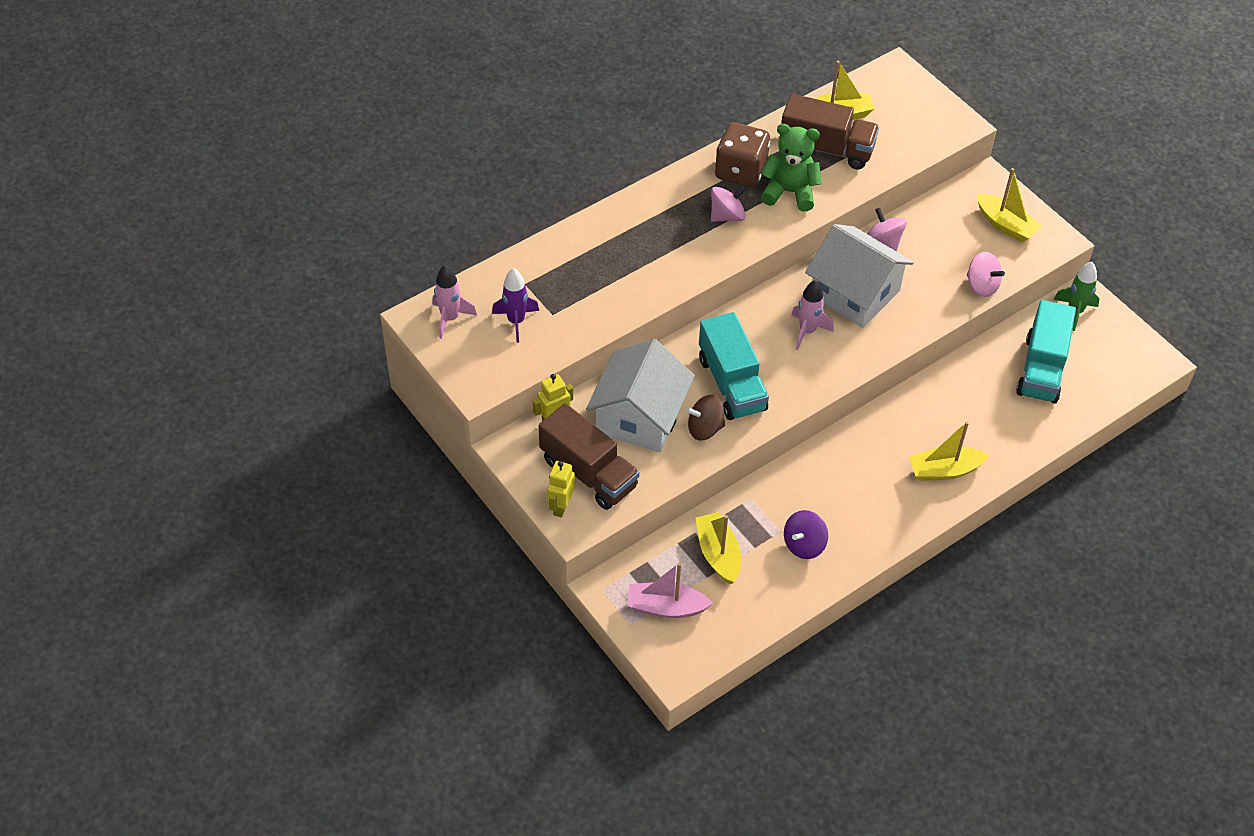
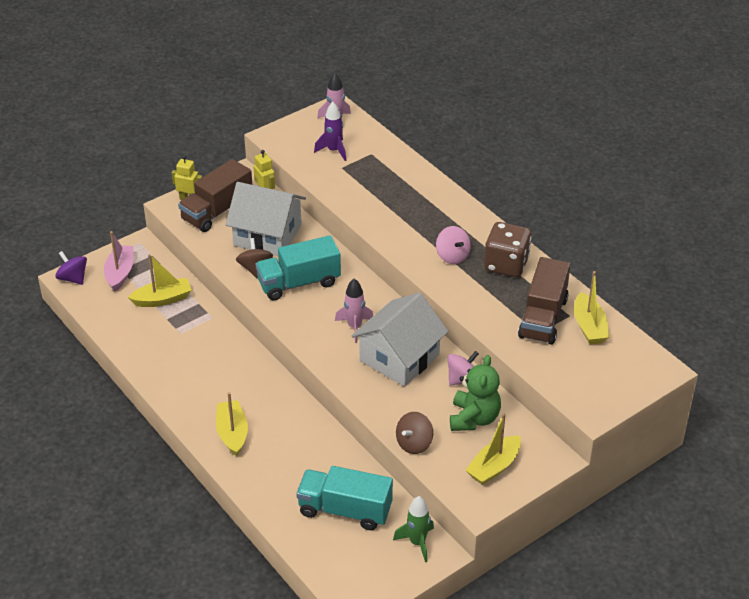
camera: 90 degrees right, 10 degrees down
green teddy bear [761,124,822,211] -> green teddy bear moved to [450,355,501,431]
purple spinning top [784,510,828,559] -> purple spinning top moved to [55,251,87,285]
pink spinning top [967,252,1005,297] -> brown spinning top [396,412,433,454]

